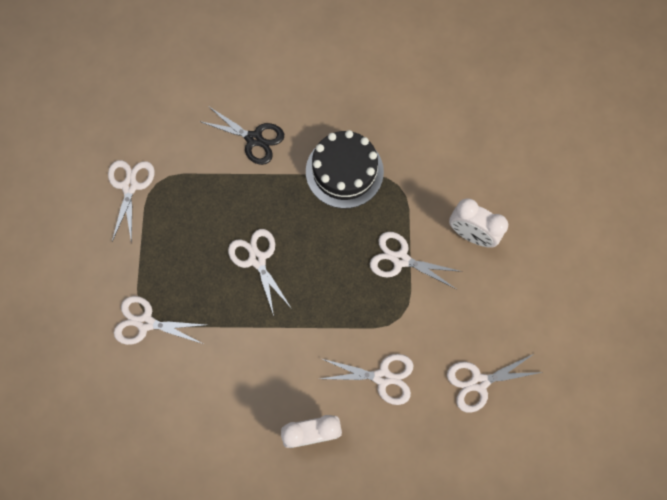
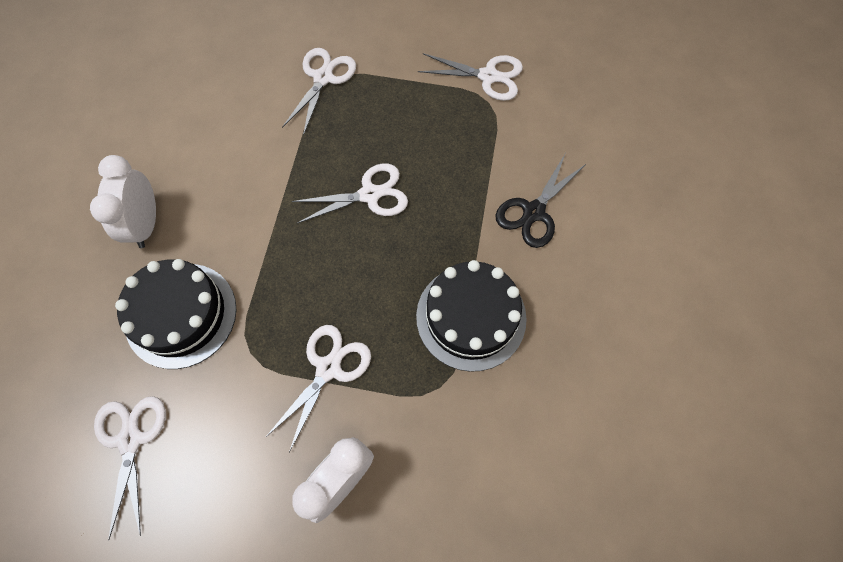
camera: 100 degrees right, 5 degrees down
white scissors [320,354,413,405] -> black cake [115,259,236,369]

